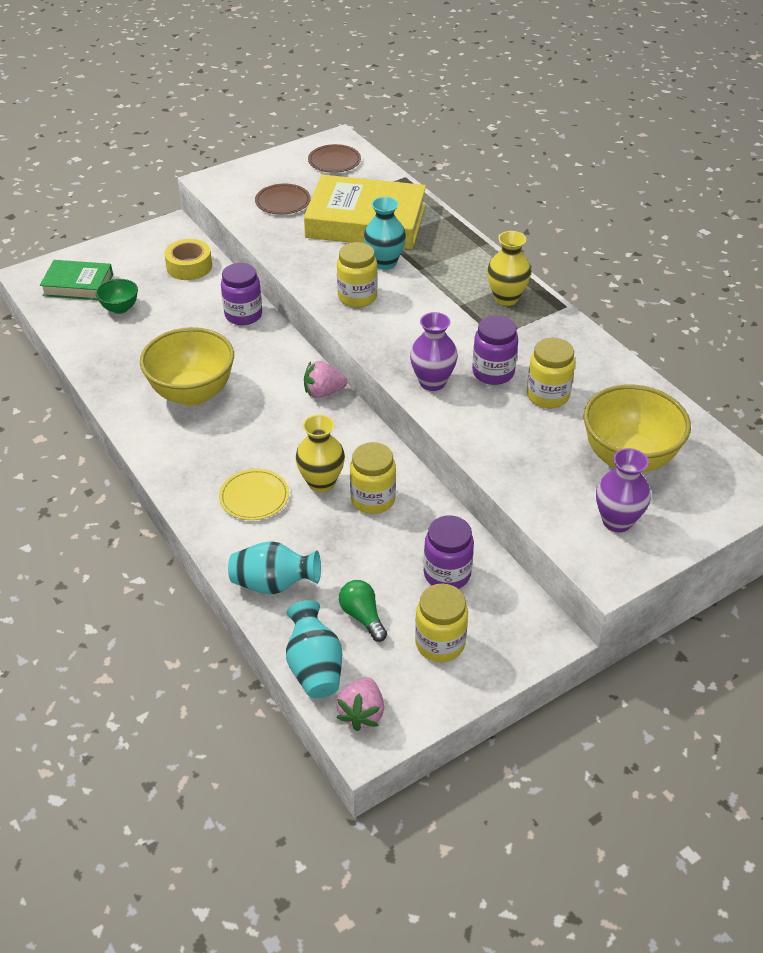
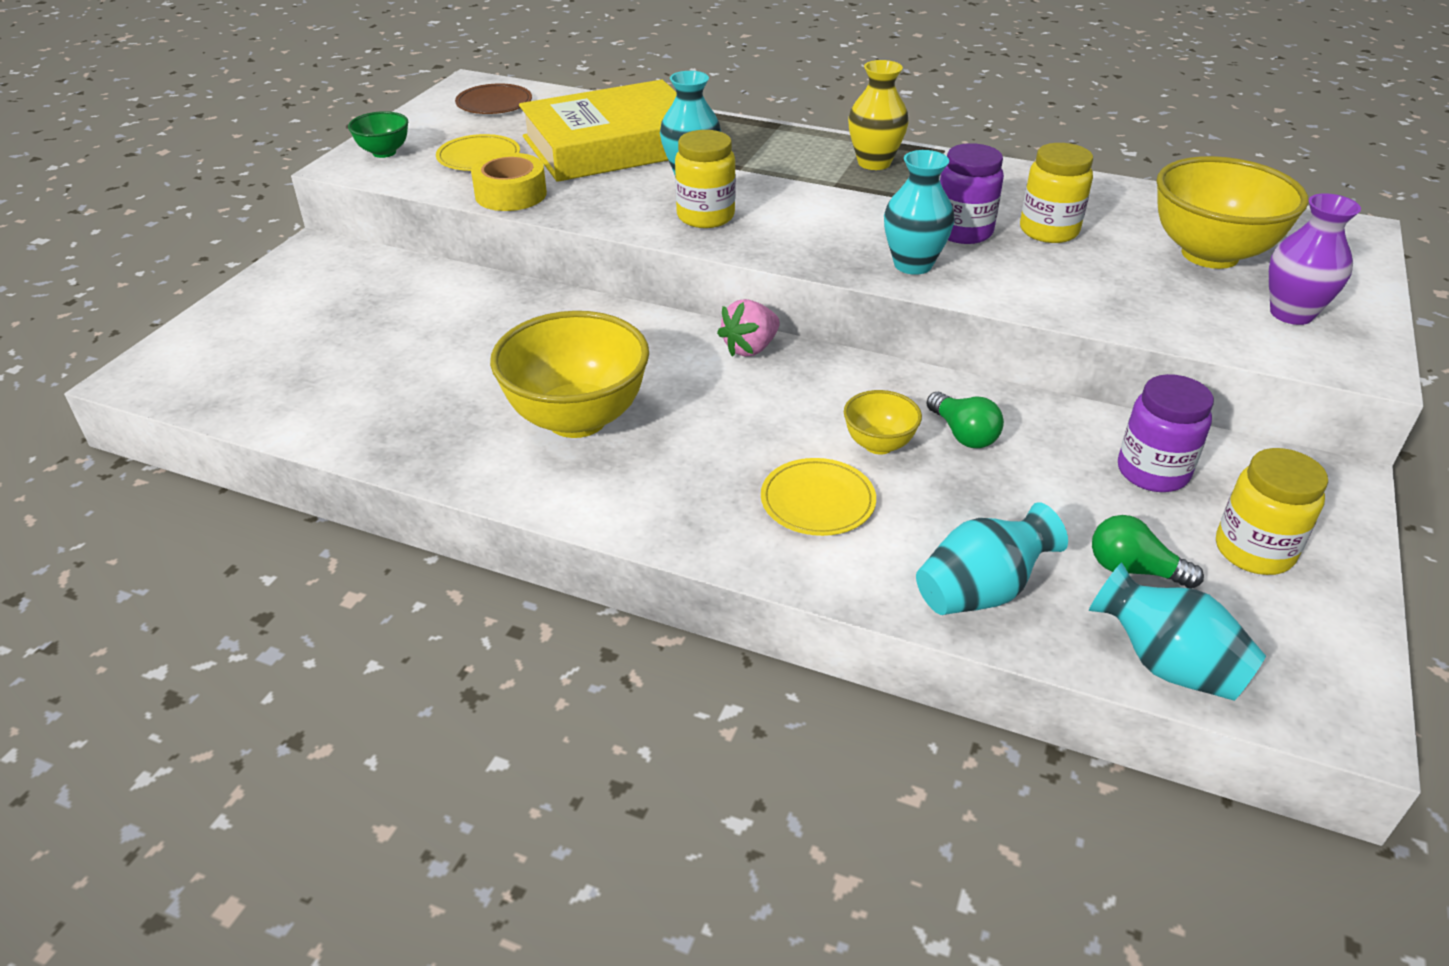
camera: 35 degrees left, 5 degrees down
green book [40,260,113,300] -> none
green bowl [96,279,138,314] -> green bowl moved to [348,111,408,158]
yellow tape [164,239,212,280] -> yellow tape moved to [471,153,547,211]
purple jar [221,263,262,325] -> none
brown plate [255,184,311,215] -> yellow plate [436,134,520,171]
yellow vase [296,415,345,492] -> yellow bowl [844,390,922,455]
pink strawberry [336,677,384,731] -> none
yellow jar [350,442,396,514] -> green light bulb [926,392,1004,448]
purple vase [410,312,458,391] -> turquoise vase [884,150,955,275]

